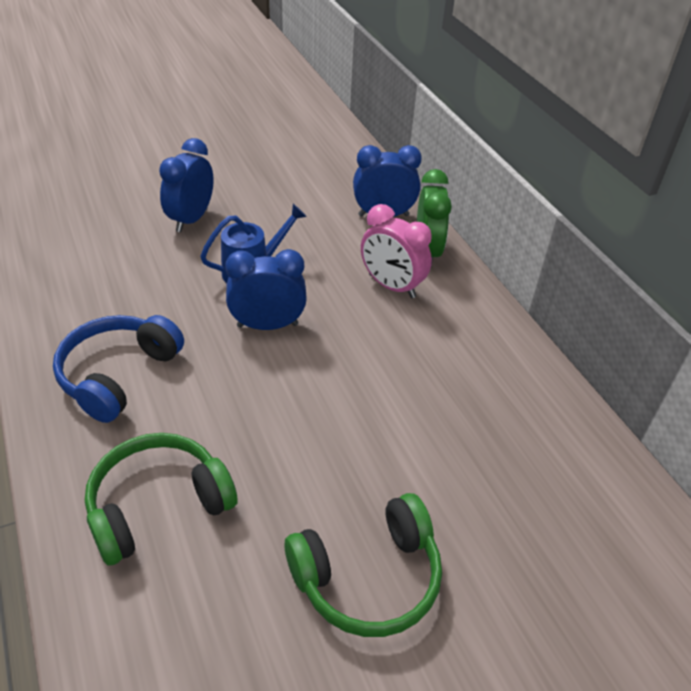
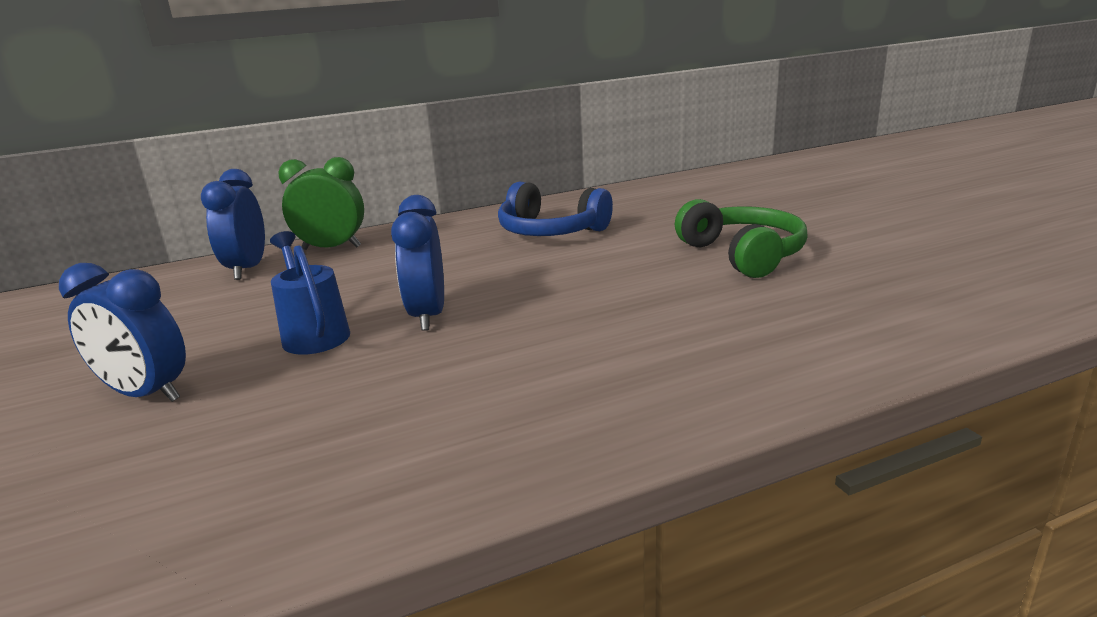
camera: 85 degrees left, 20 degrees down
blue headphones [53,315,184,423] -> blue headphones moved to [498,182,613,236]
green headphones [85,433,238,566] -> none
pink clock [361,204,432,298] -> none

